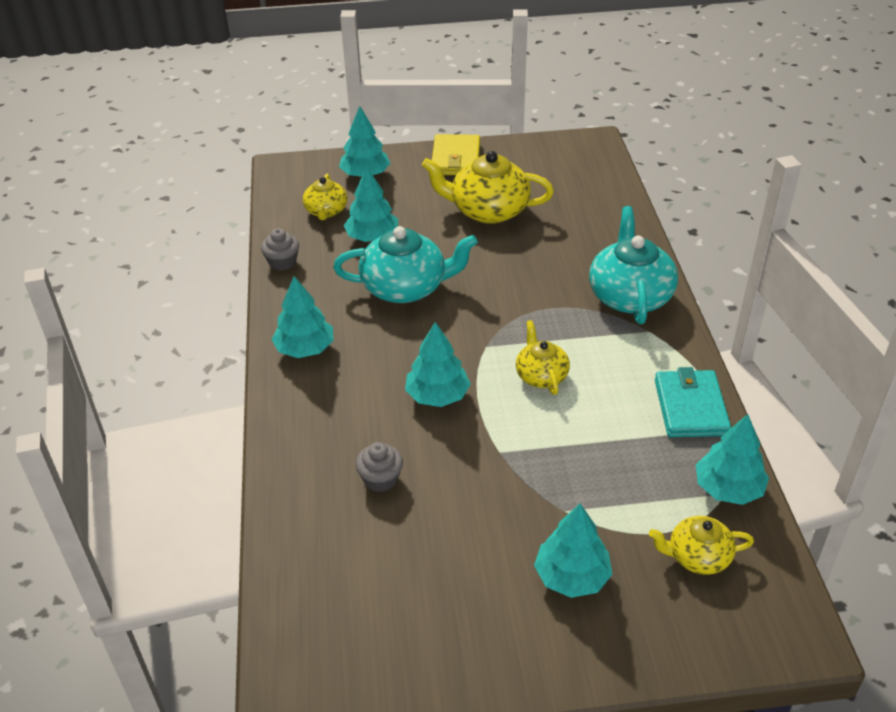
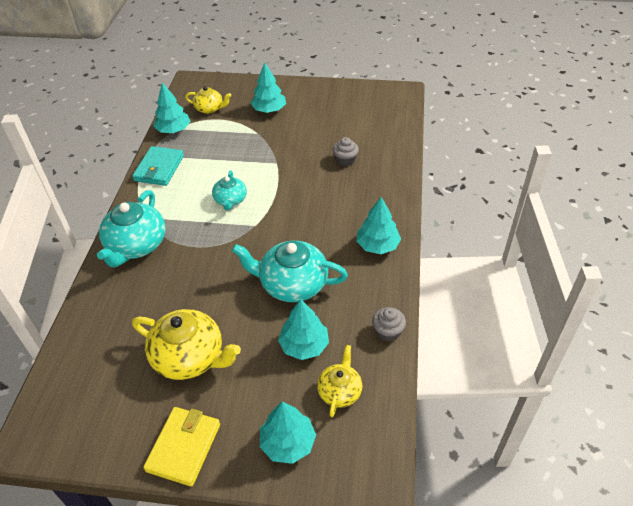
camera: 165 degrees left, 5 degrees up
turquoise tree [405,322,471,407] -> none
yellow teapot [516,320,570,395] -> turquoise teapot [212,170,247,210]

